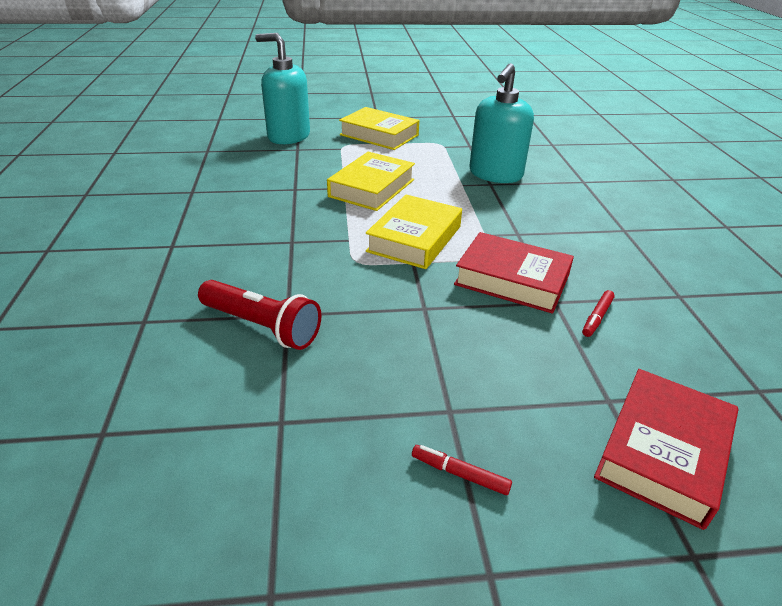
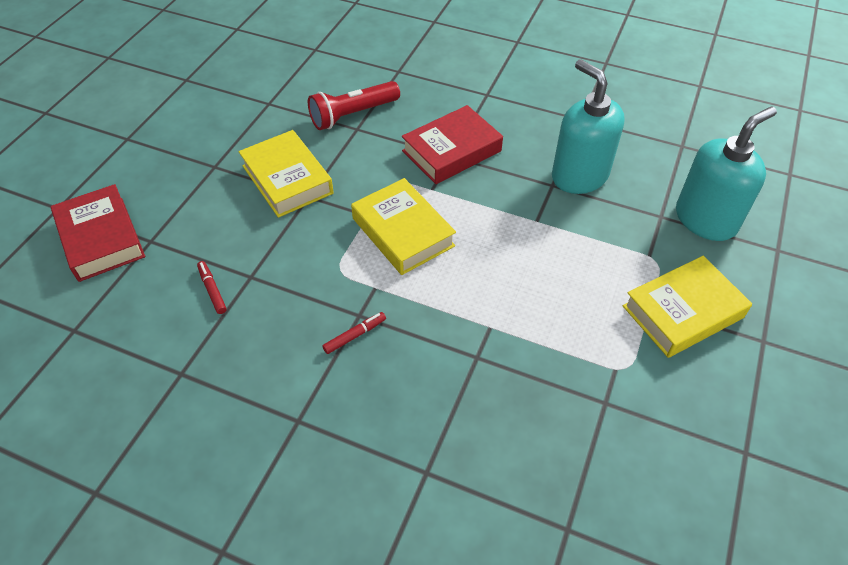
camera: 120 degrees right, 15 degrees up
yellow book [327,152,415,211] -> yellow book moved to [239,130,334,218]
red marker [412,445,512,495] -> red marker moved to [322,312,386,354]
red book [454,232,574,314] -> red book moved to [402,105,503,184]
turquoise soap dispenser [469,63,534,183] -> turquoise soap dispenser moved to [552,59,625,194]

